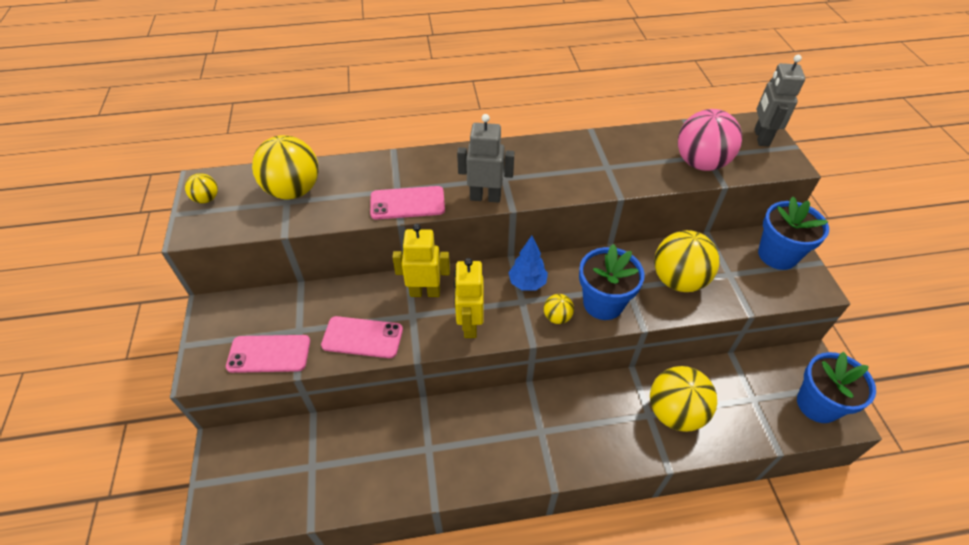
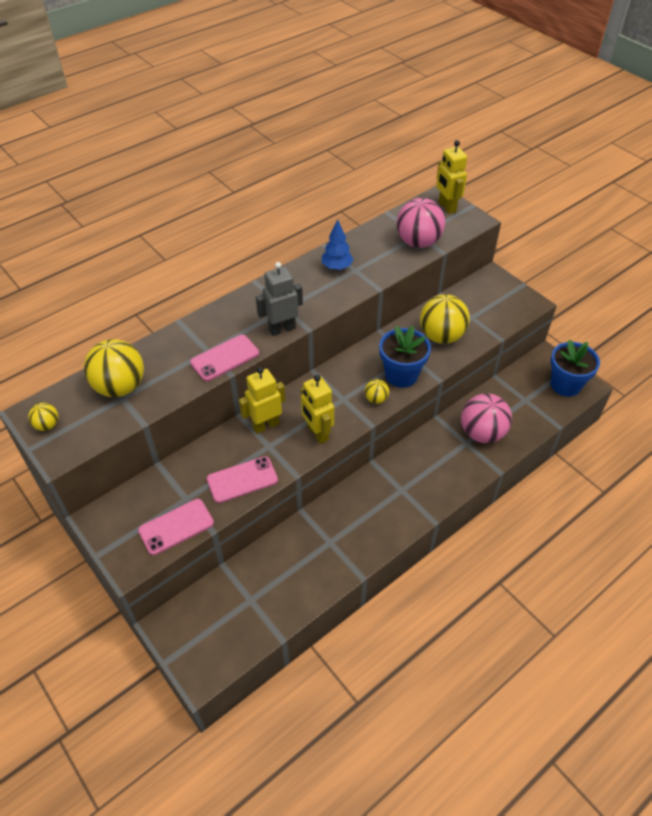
camera: 30 degrees left, 0 degrees up
blue tree [508,236,548,291] -> blue tree moved to [322,220,353,270]
yellow ball [650,366,717,432] -> pink ball [461,393,512,443]
grey robot [754,55,805,146] -> yellow robot [436,140,467,214]
blue flower pot [758,197,829,270] -> none

